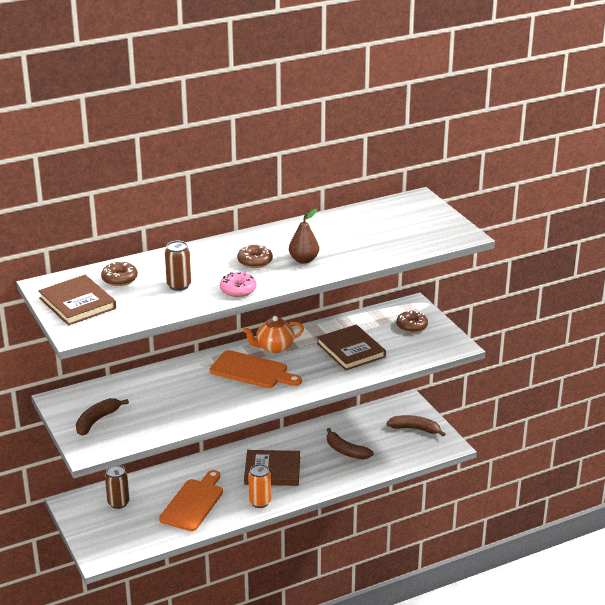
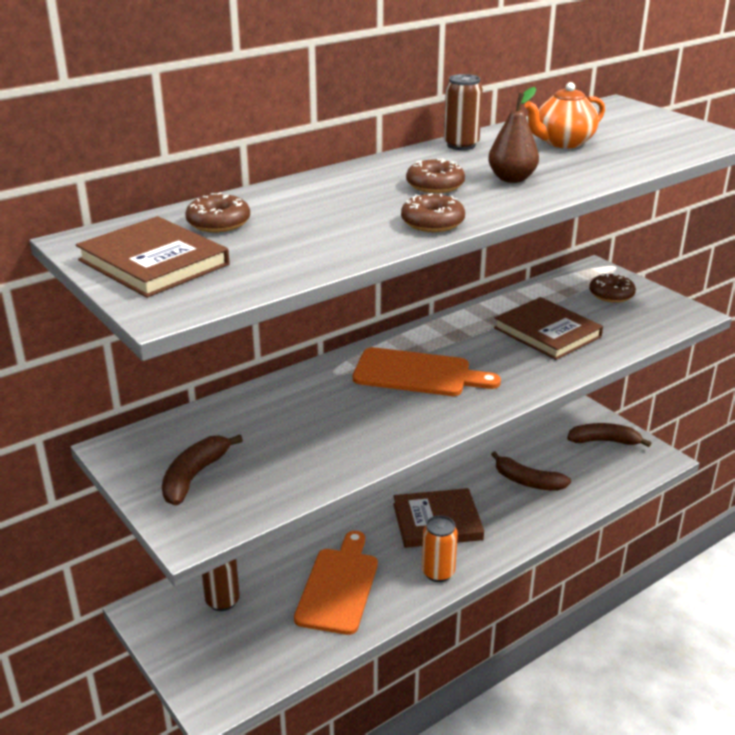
camera: 10 degrees left, 0 degrees up
brown can [165,241,191,291] -> brown can moved to [444,74,483,150]
pink donut [220,272,256,297] -> brown donut [401,193,465,232]
orange teapot [243,316,304,353] -> orange teapot moved to [524,82,605,148]

